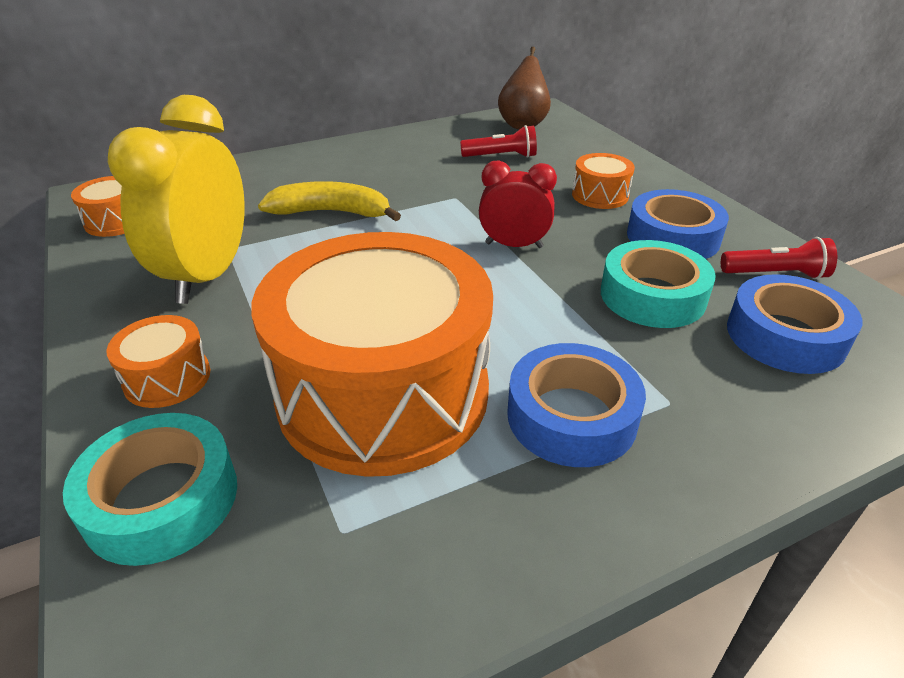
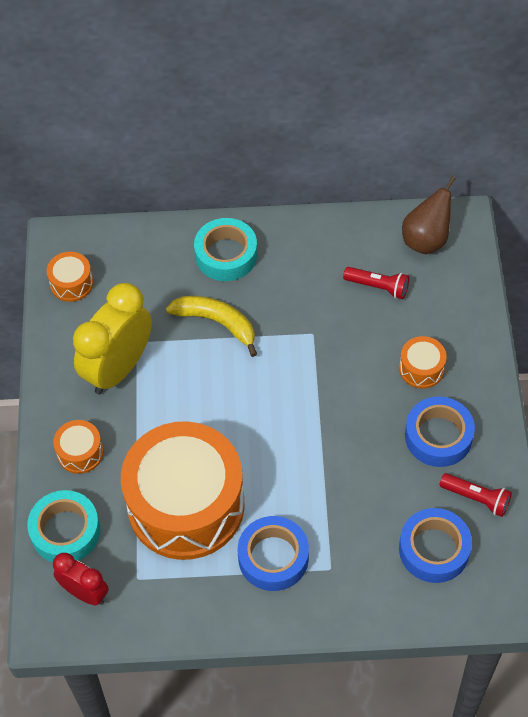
camera: 25 degrees right, 20 degrees up
red clock [479,161,557,248] -> red clock moved to [53,553,109,605]
turquoise tape [601,240,716,328] -> turquoise tape moved to [194,218,257,281]

